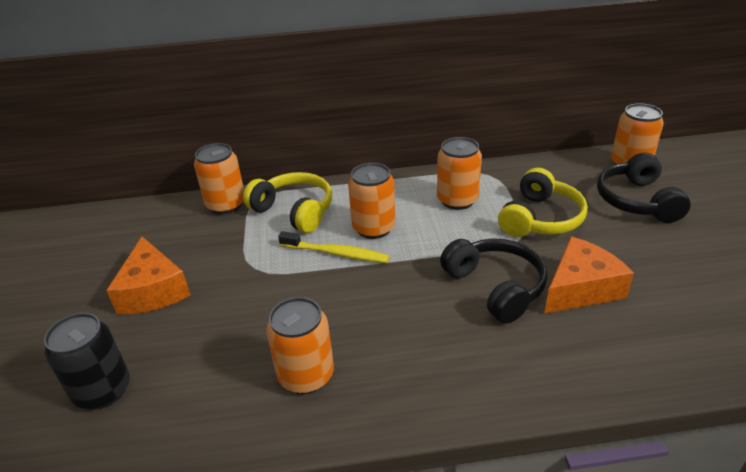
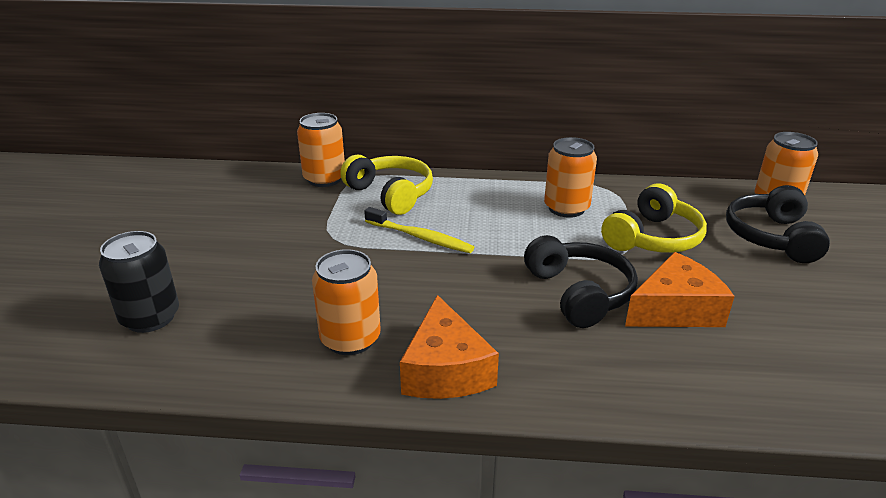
camera: 10 degrees right, 5 degrees down
orange cheese [106,237,191,315] -> orange cheese moved to [400,295,499,399]
orange can [348,163,396,239] -> none

